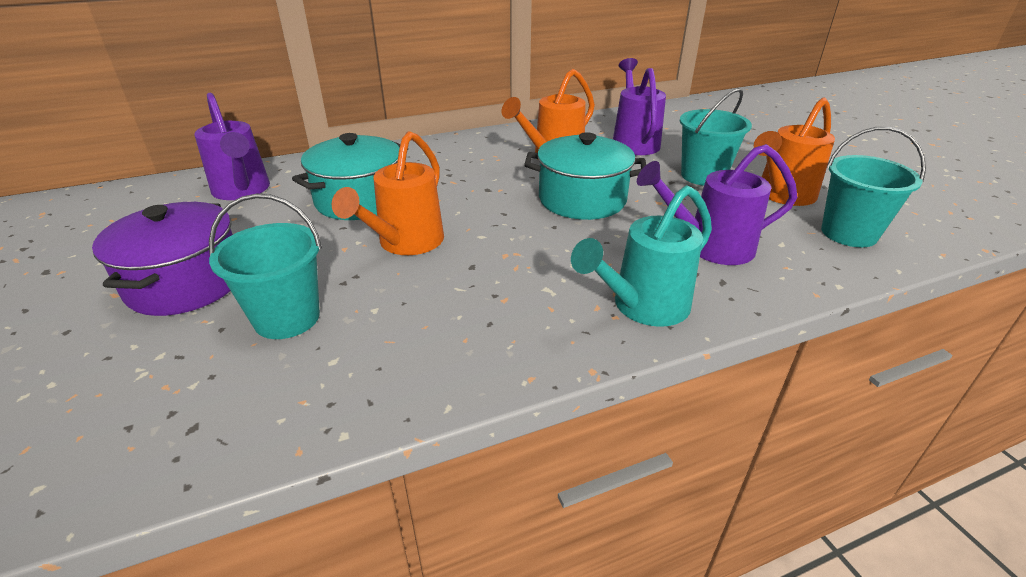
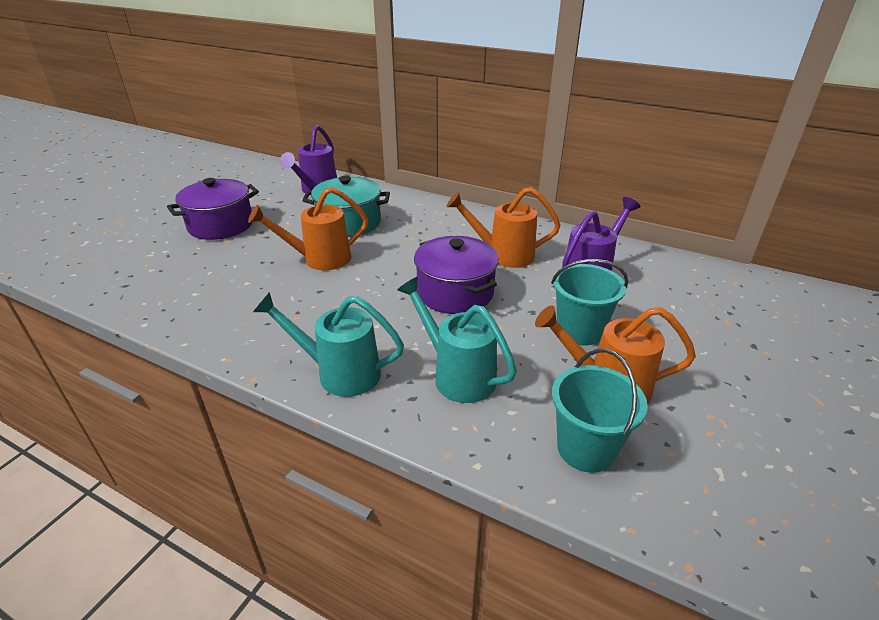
camera: 50 degrees right, 0 degrees up
turquoise bucket [209,194,322,339] -> none
turquoise pot [524,132,646,220] -> purple pot [414,236,499,314]
purple watering can [637,144,798,265] -> turquoise watering can [397,277,517,403]

